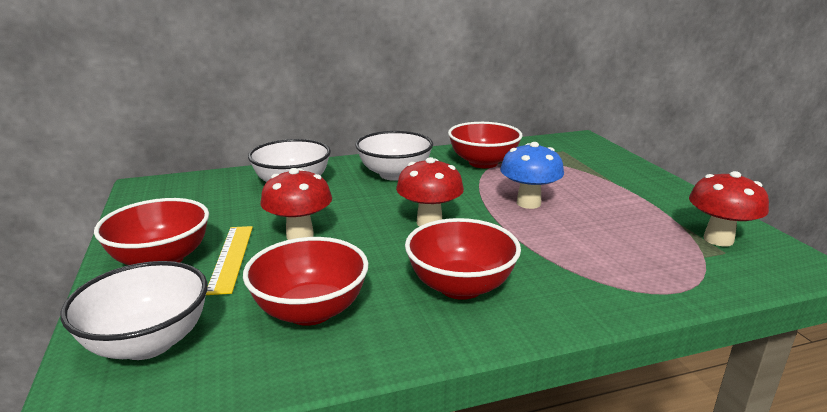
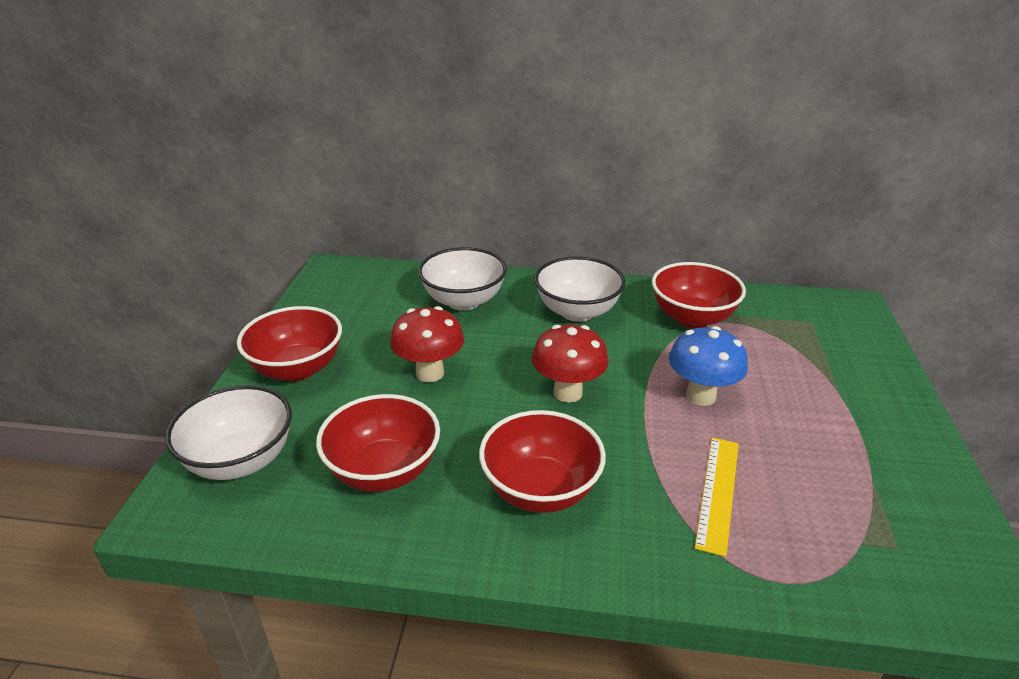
camera: 25 degrees right, 10 degrees up
yellow ruler [206,226,253,295] -> yellow ruler moved to [695,437,739,557]
red mushroom [689,171,769,247] -> none

